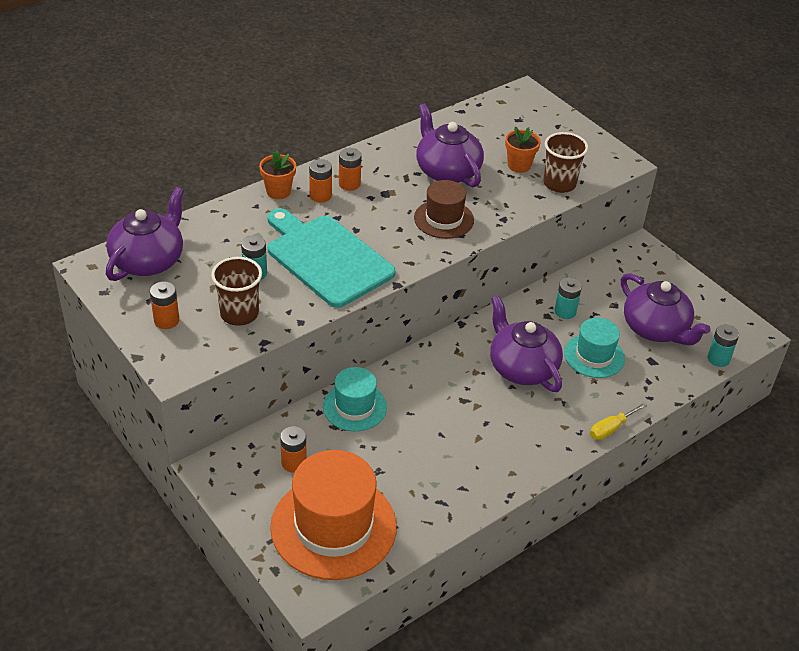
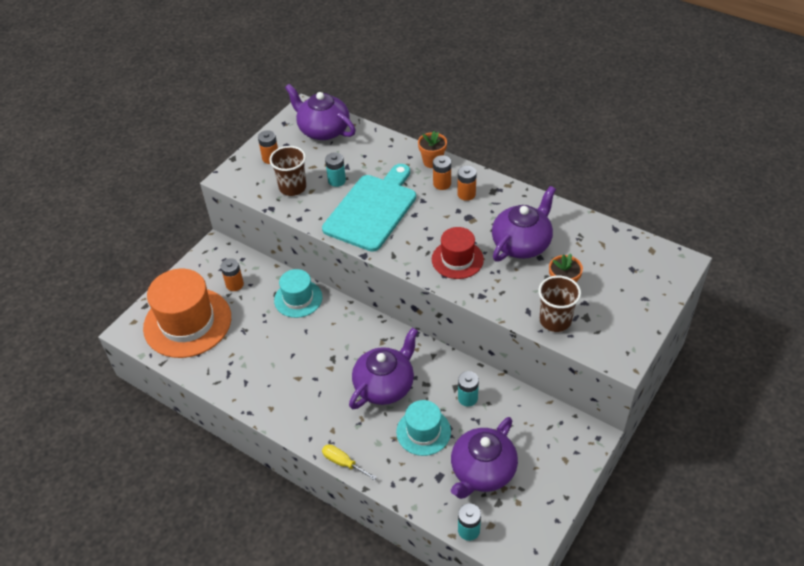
camera: 75 degrees right, 5 degrees up
purple teapot [106,187,184,281] -> purple teapot turned 150 degrees counterclockwise [285,84,356,140]
brown hat [414,180,474,239] -> red hat [432,227,484,279]

